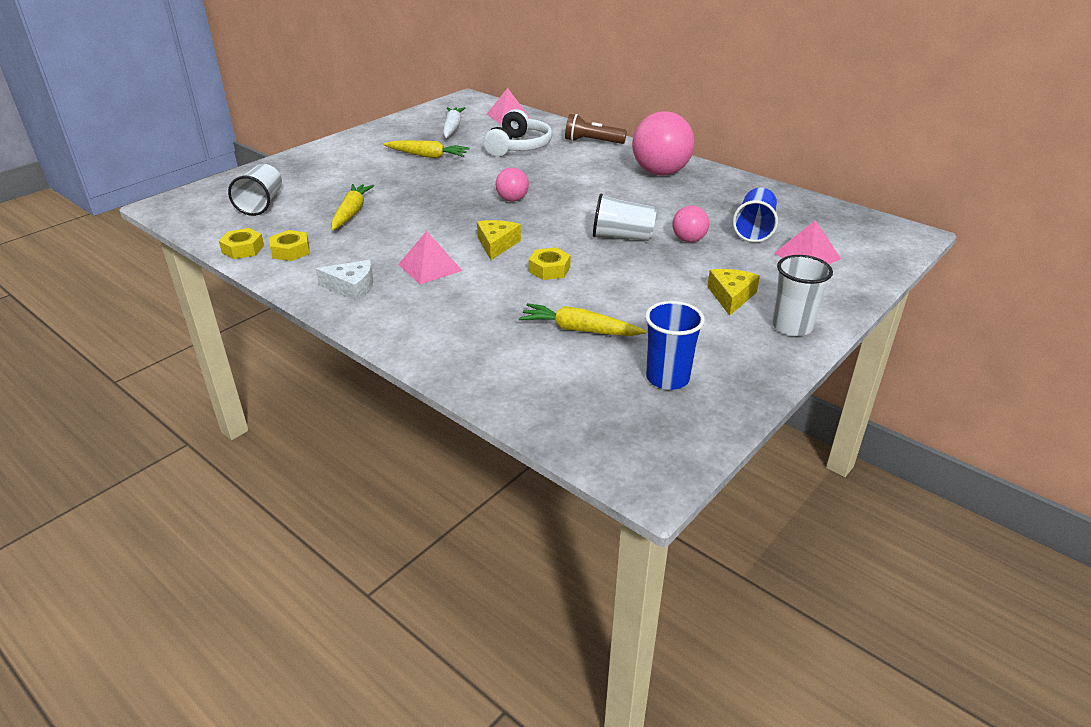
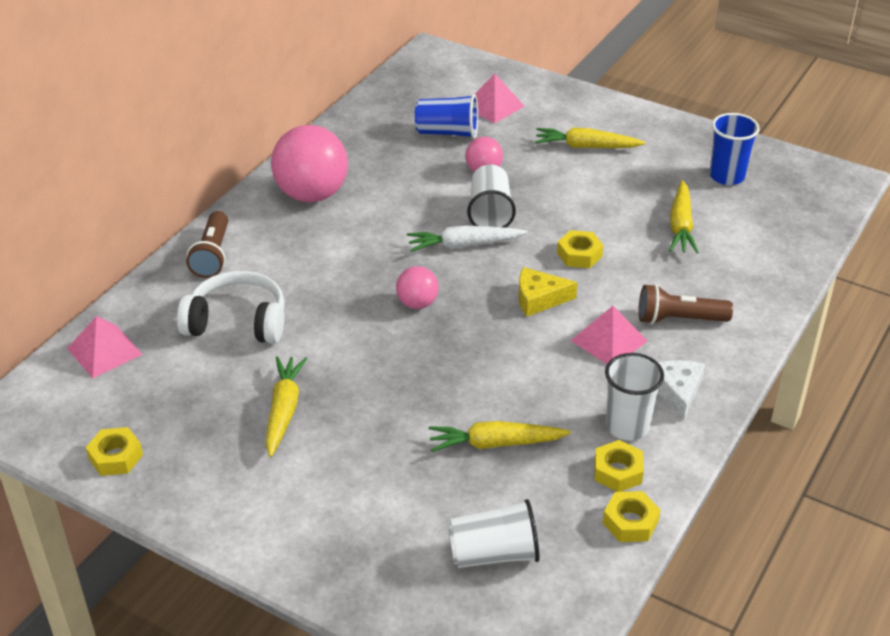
camera: 100 degrees left, 5 degrees up
white carrot [443,107,465,138] -> white carrot moved to [407,225,527,252]
yellow cheese [707,269,760,316] -> yellow carrot [535,127,645,148]
white cup [772,255,833,336] -> white cup moved to [605,353,664,441]
none -> yellow nut [86,427,143,476]
none -> brown flashlight [639,284,733,324]

